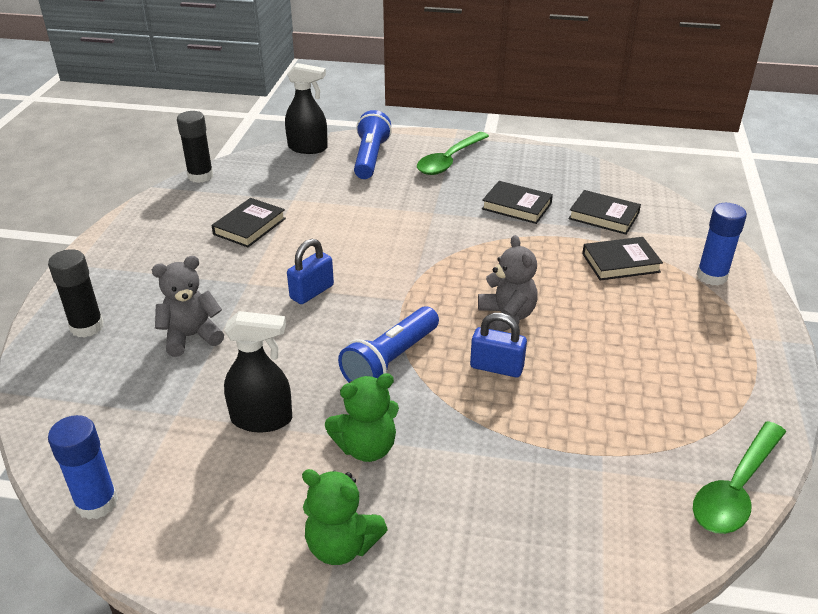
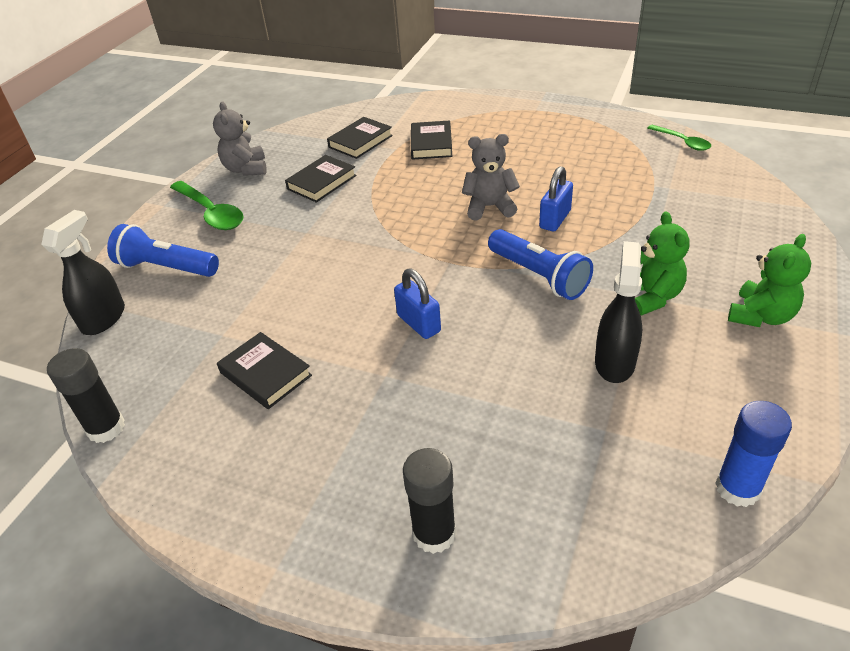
camera: 75 degrees left, 5 degrees up
grey teddy bear [152,256,224,357] -> grey teddy bear moved to [213,101,267,176]
green spoon [693,421,786,534] -> green spoon [647,125,711,151], size x0.61
blue glue stick [696,203,747,286] -> none

